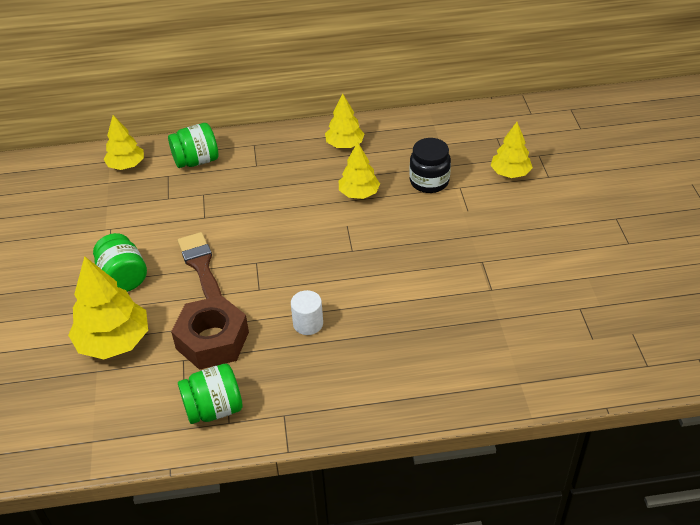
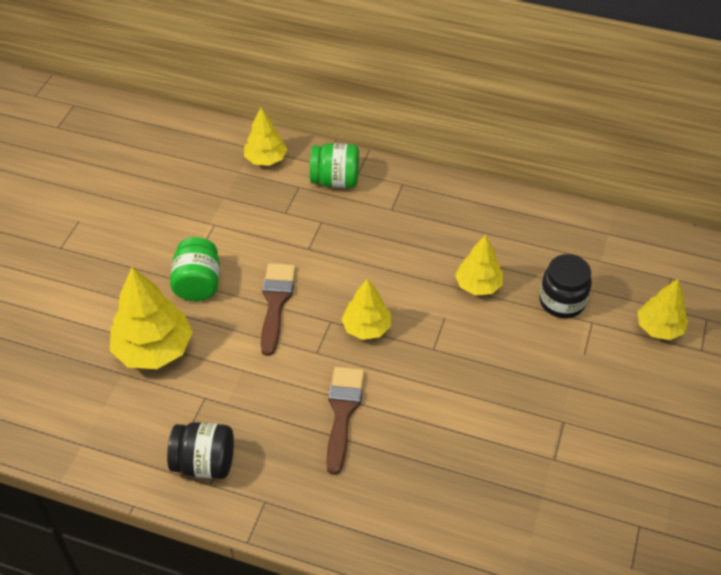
camera: 25 degrees right, 5 degrees up
brown nut [171,296,249,370] -> none
green jar [178,364,242,424] -> black jar [167,422,234,479]
white cylinder [291,290,323,335] -> brown brush [326,367,365,475]
yellow tree [325,94,364,148] -> yellow tree moved to [341,279,391,340]

